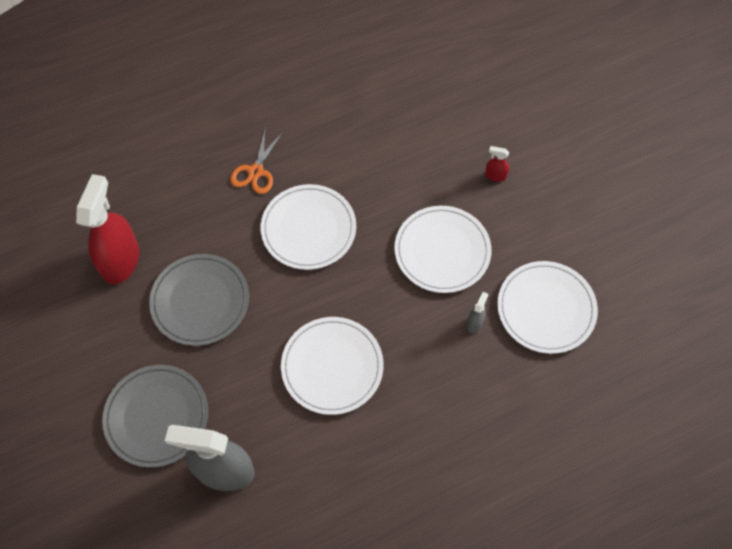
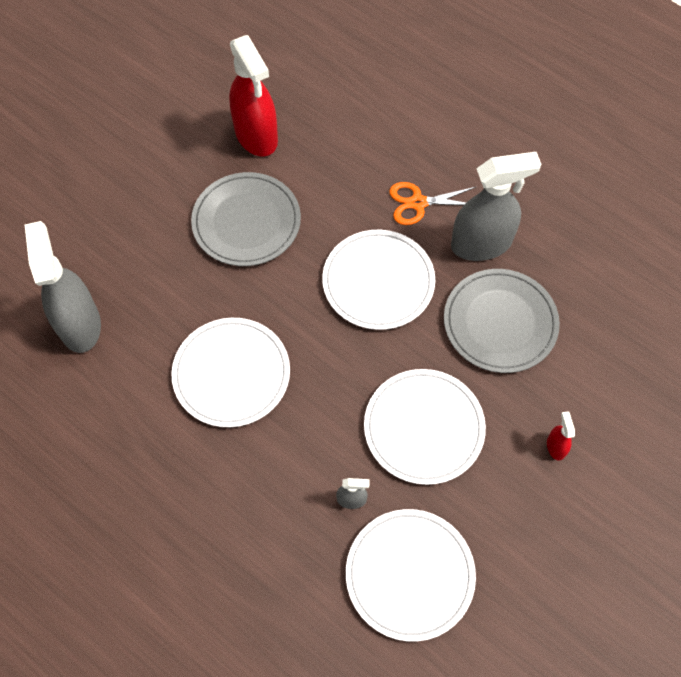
camera: 65 degrees right, 0 degrees up
red spray bottle [76,174,139,284] -> red spray bottle turned 75 degrees clockwise [229,35,278,156]
grey plate [102,365,208,468] -> grey plate moved to [444,269,560,373]
none -> grey spray bottle [451,152,541,261]

